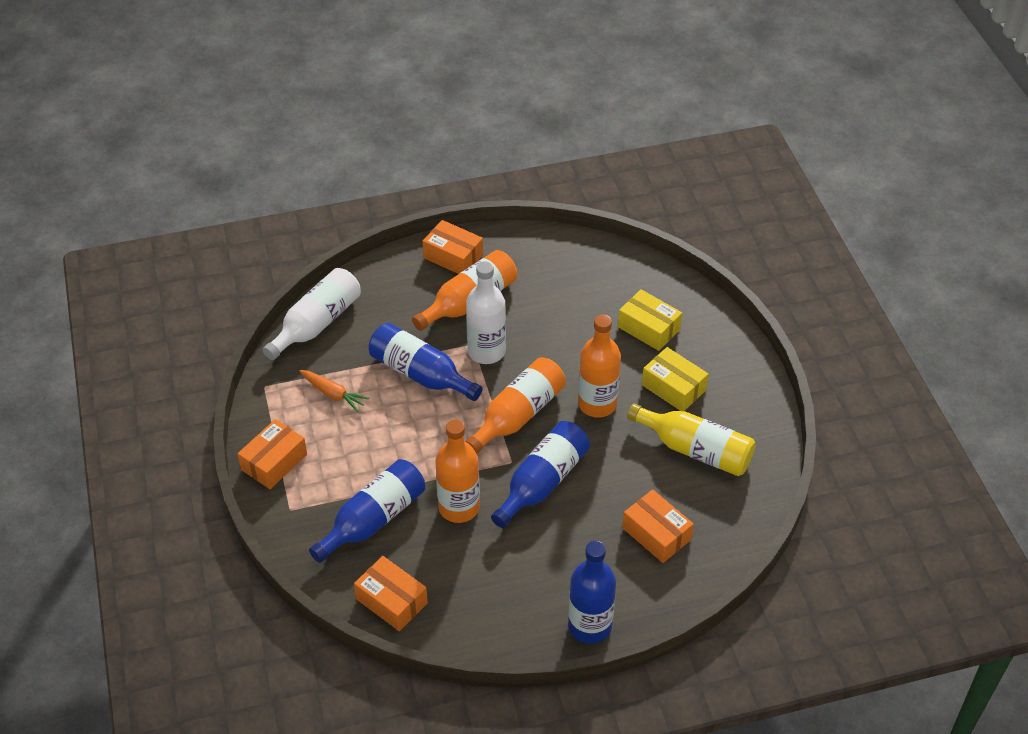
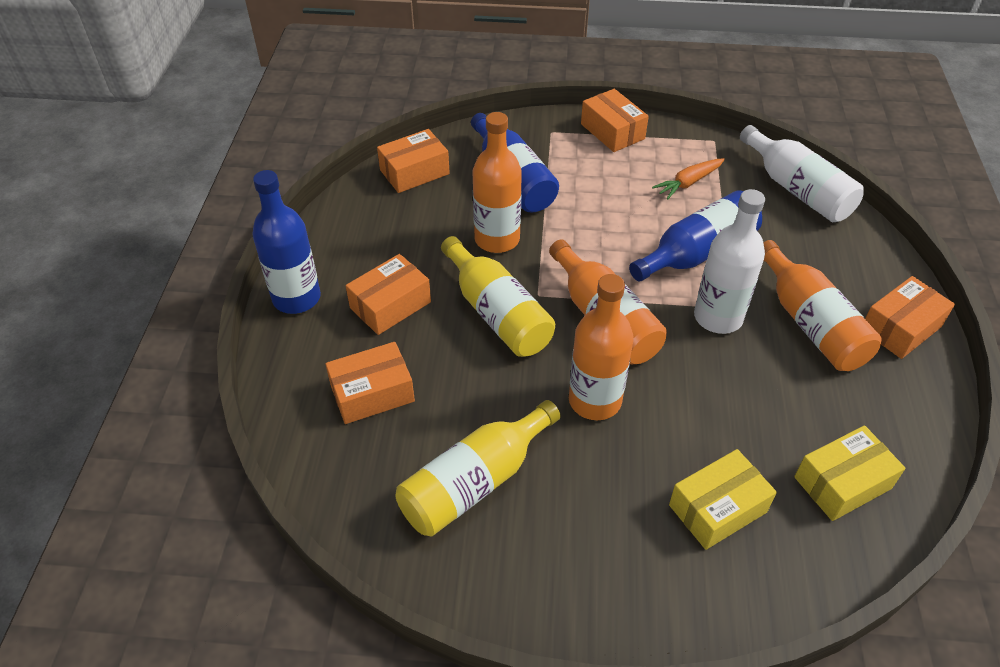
camera: 110 degrees right, 0 degrees up
blue bottle [491,421,590,528] -> yellow bottle [441,236,555,357]
yellow box [642,347,708,411] -> yellow box moved to [794,425,906,521]
none -> orange box [346,254,431,335]

